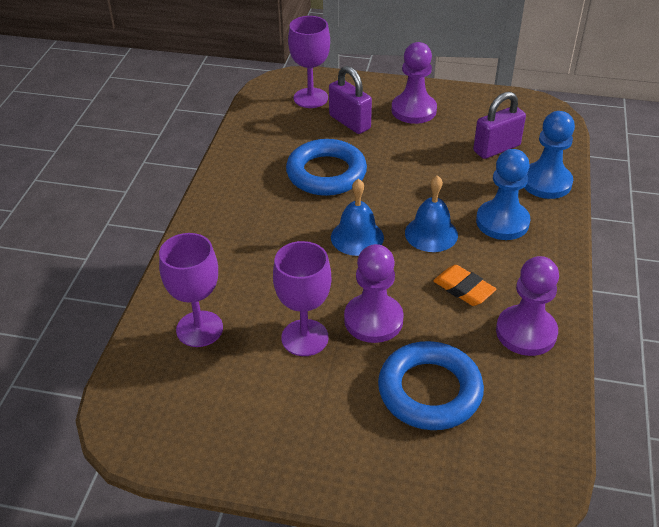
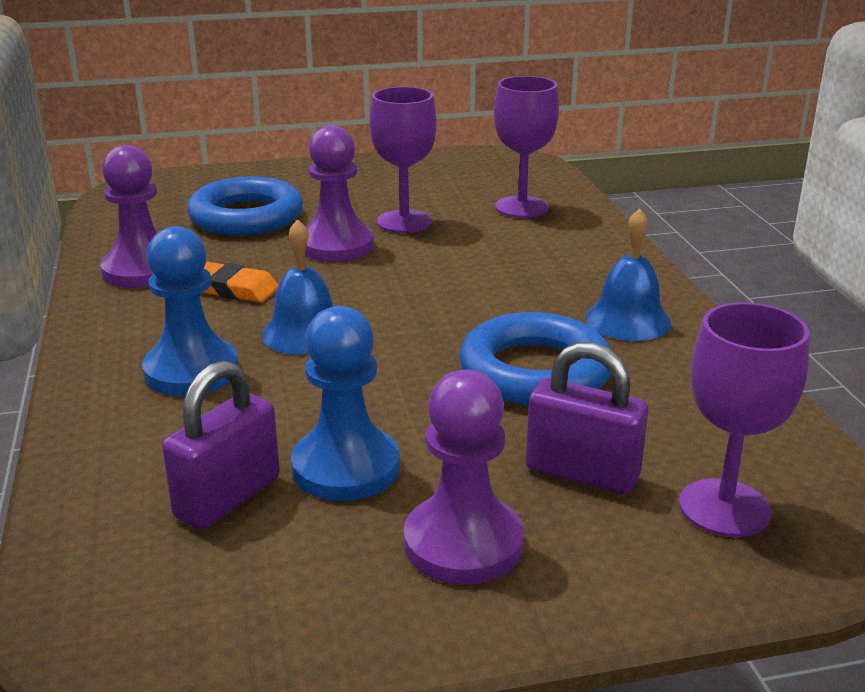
camera: 155 degrees right, 15 degrees down
blue bell [331,179,384,256] -> blue bell moved to [585,208,671,341]
blue pawn [524,111,575,199] -> blue pawn moved to [291,306,400,501]

